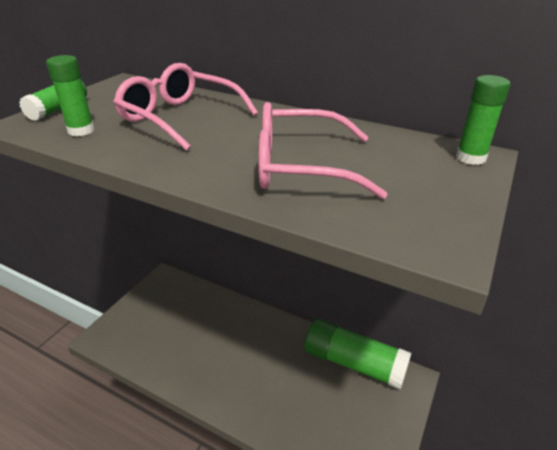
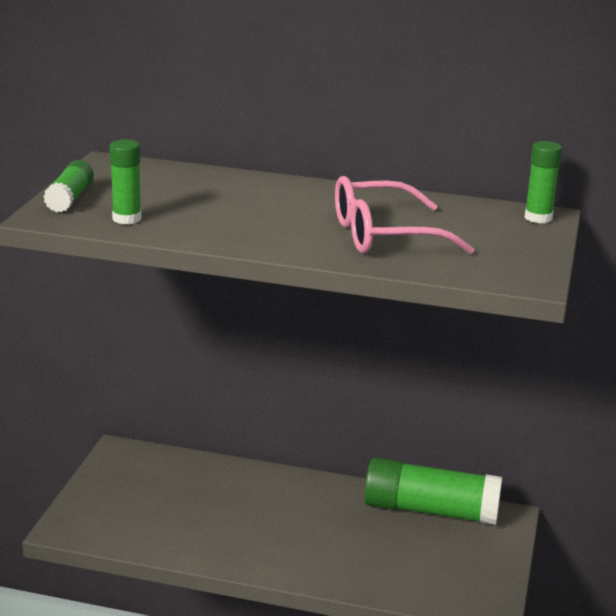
camera: 15 degrees left, 10 degrees down
pink glasses [113,63,258,151] -> none

